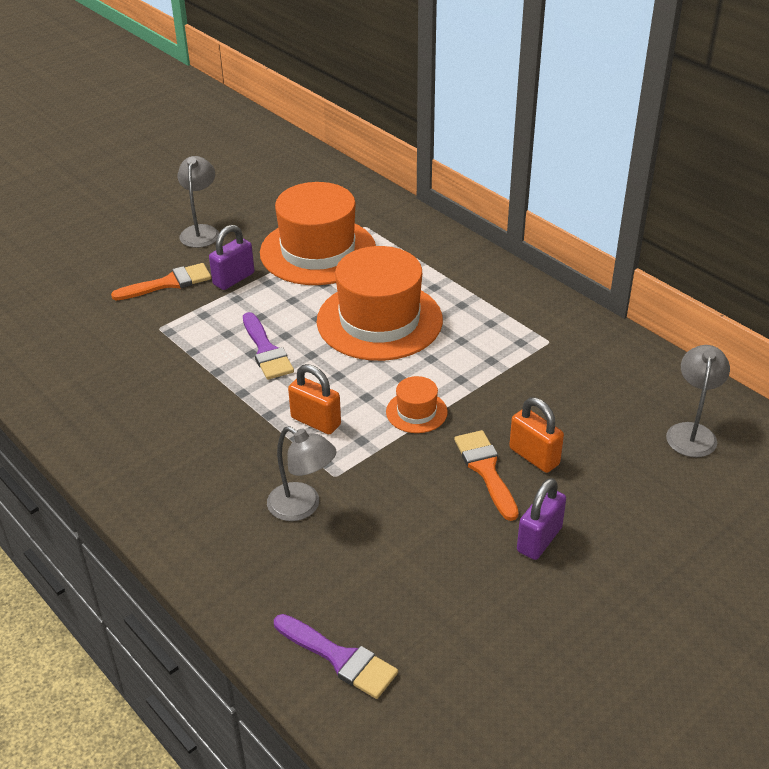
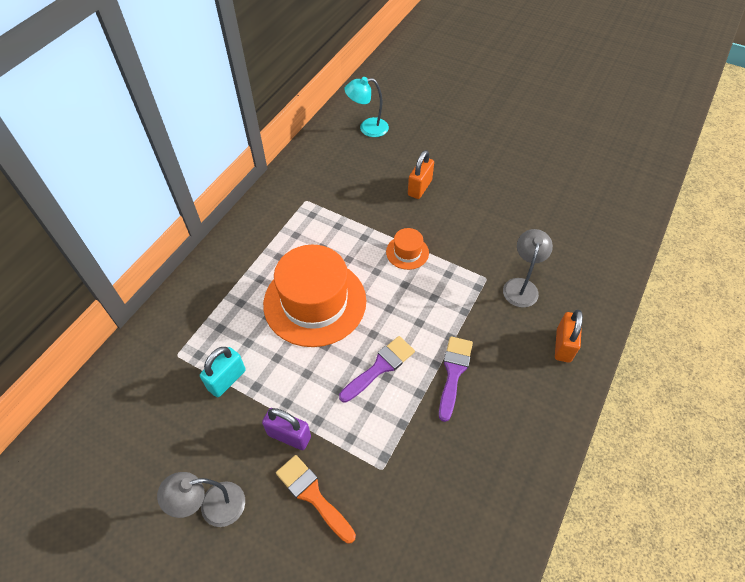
camera: 110 degrees left, 15 degrees up
orange hat [260,182,376,285] -> turquoise padlock [200,347,246,397]
purple brush [274,614,398,699] -> purple brush moved to [439,336,473,422]
orange padlock [288,364,341,434] -> orange padlock moved to [555,310,583,363]
orange brush [454,430,519,521] -> none
purple padlock [517,478,566,560] -> none
grey lamp [666,345,730,457] -> turquoise lamp [345,77,389,137]

